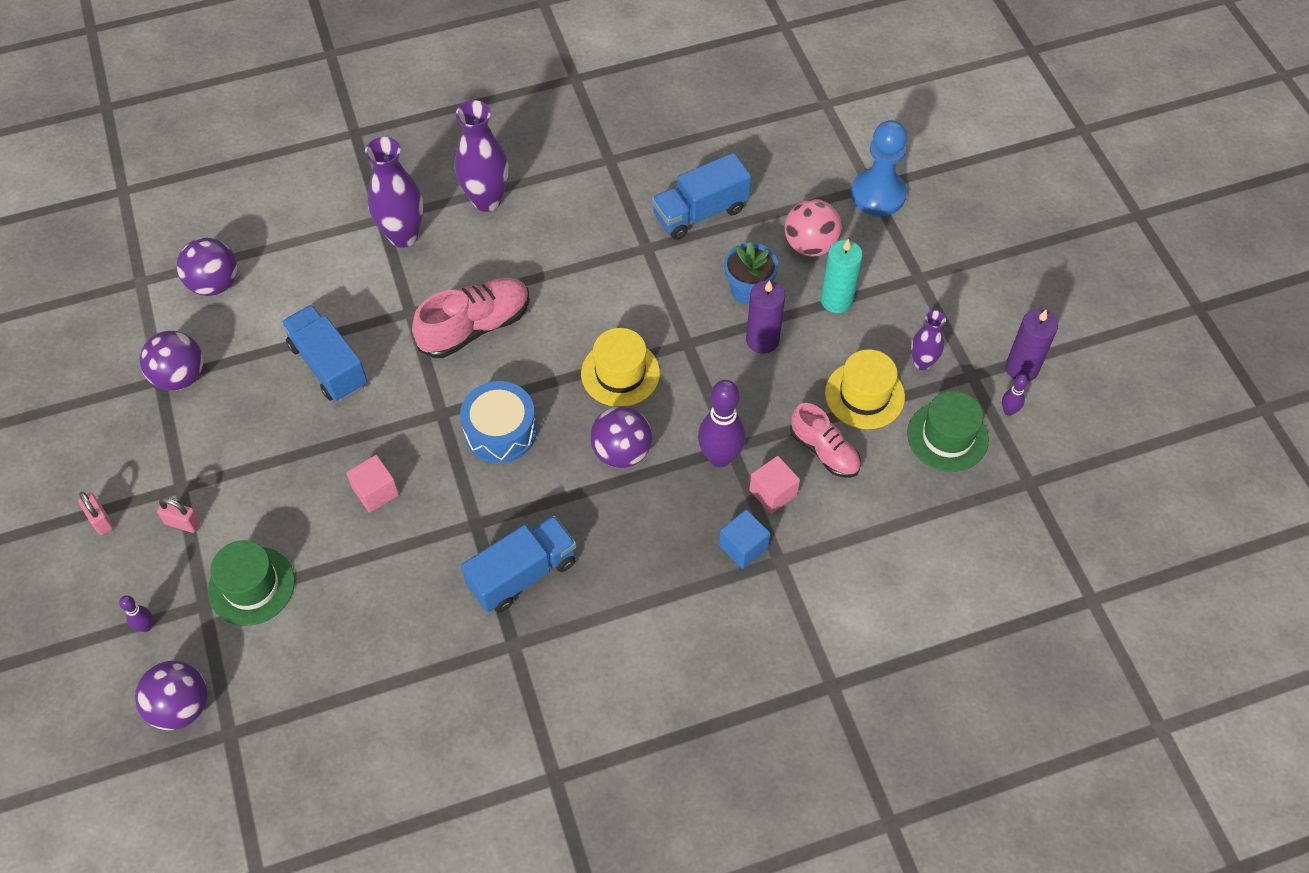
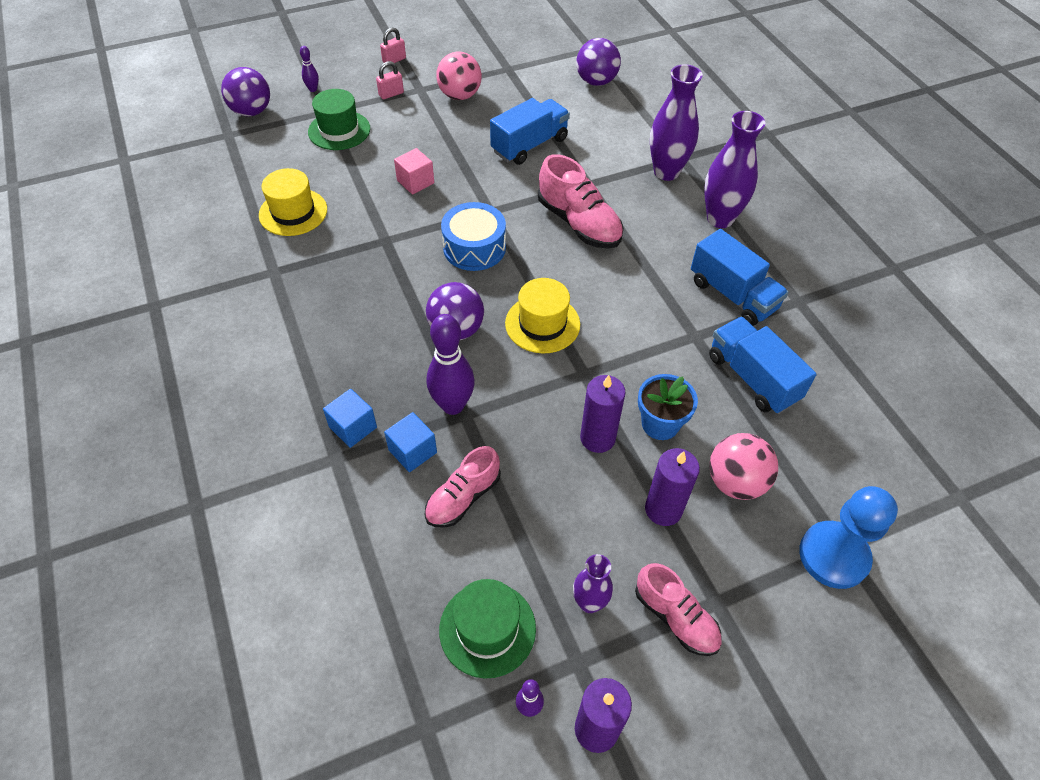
camera: 85 degrees right, 5 degrees down
purple ball [140,331,203,391] -> none
pink padlock [157,498,200,533] -> pink padlock turned 45 degrees clockwise [376,61,404,99]
blue truck [461,515,577,613] -> blue truck moved to [691,229,789,326]
pink cube [749,456,800,514] -> blue cube [384,412,437,472]
turquoise candle [821,239,863,313] -> purple candle [645,448,700,526]
yellow hat [825,349,905,429] -> yellow hat moved to [259,168,327,236]
none -> pink ball [436,52,482,100]
none -> pink shoe [635,563,722,656]

